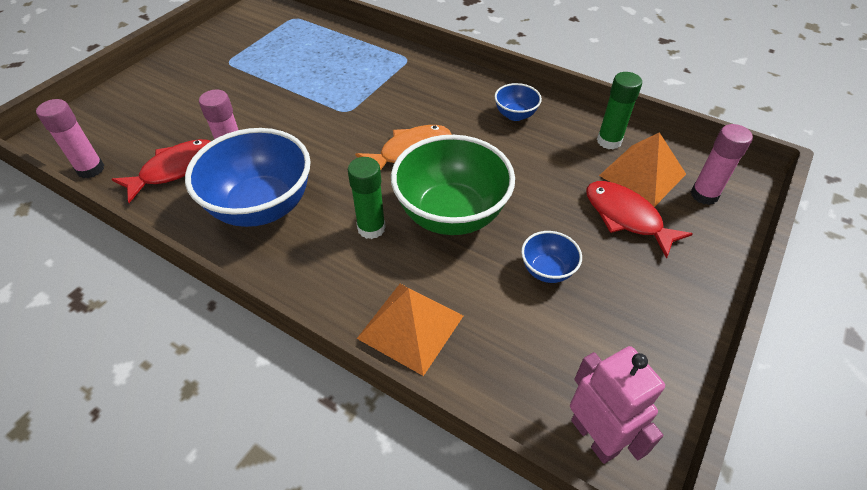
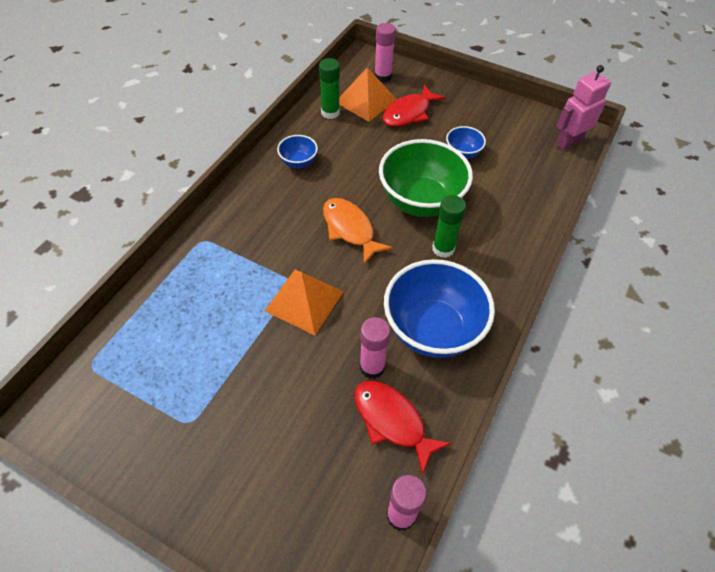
camera: 95 degrees left, 5 degrees up
orange pyramid [357,284,463,376] -> orange pyramid moved to [265,270,344,335]

